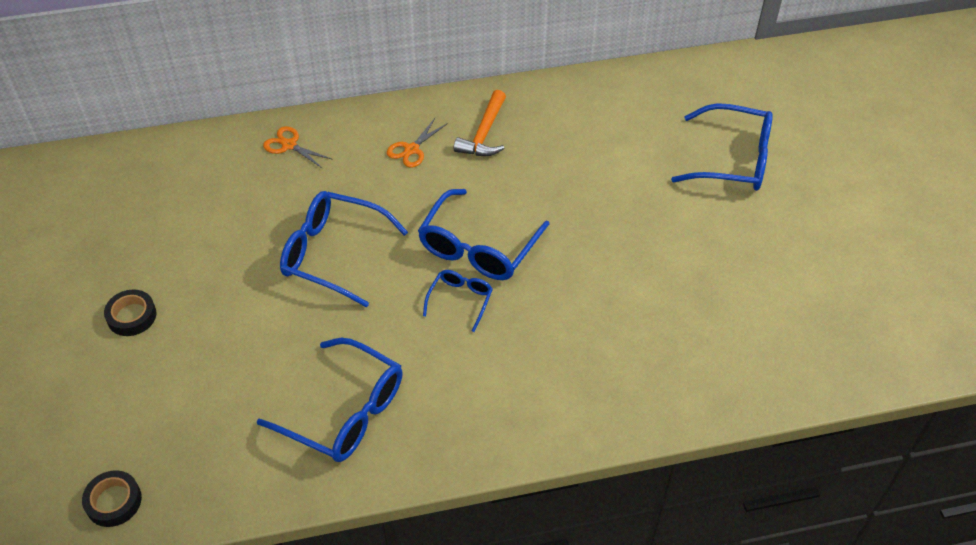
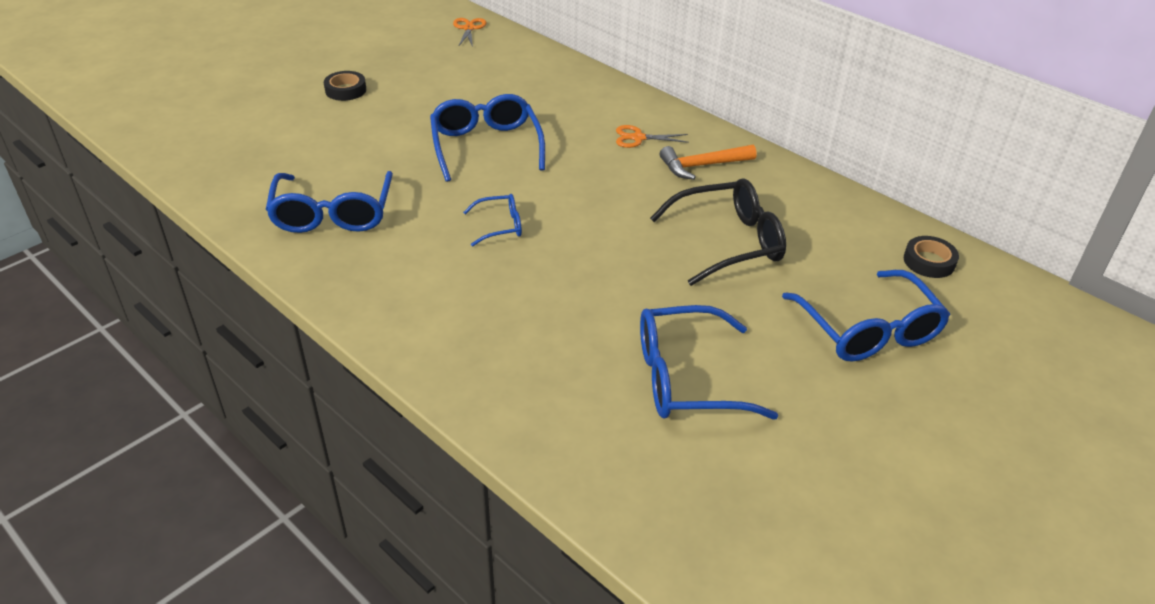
camera: 55 degrees right, 10 degrees down
black tape [82,470,142,527] -> black tape moved to [904,236,959,278]
orange scissors [263,126,333,169] -> orange scissors moved to [453,18,486,47]
blue glasses [418,189,550,280] -> blue glasses moved to [640,305,778,420]
none -> black glasses [650,178,786,286]

